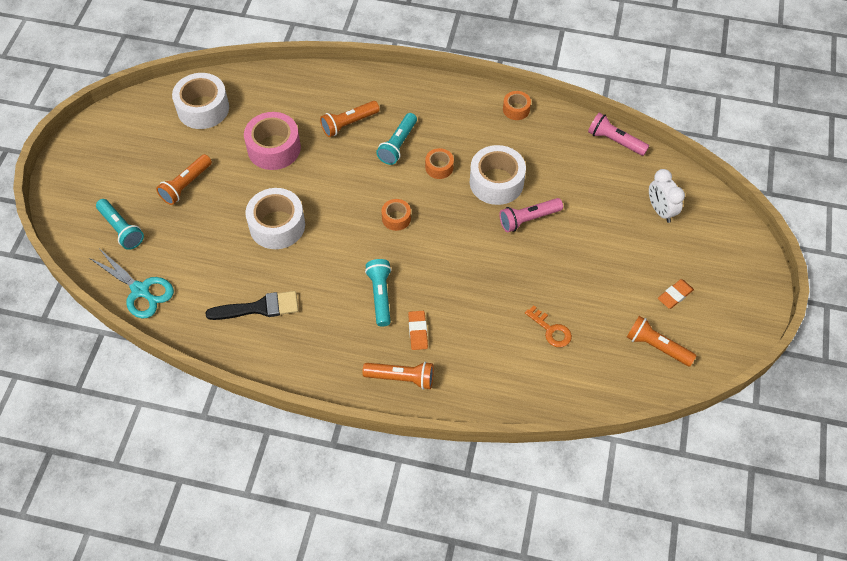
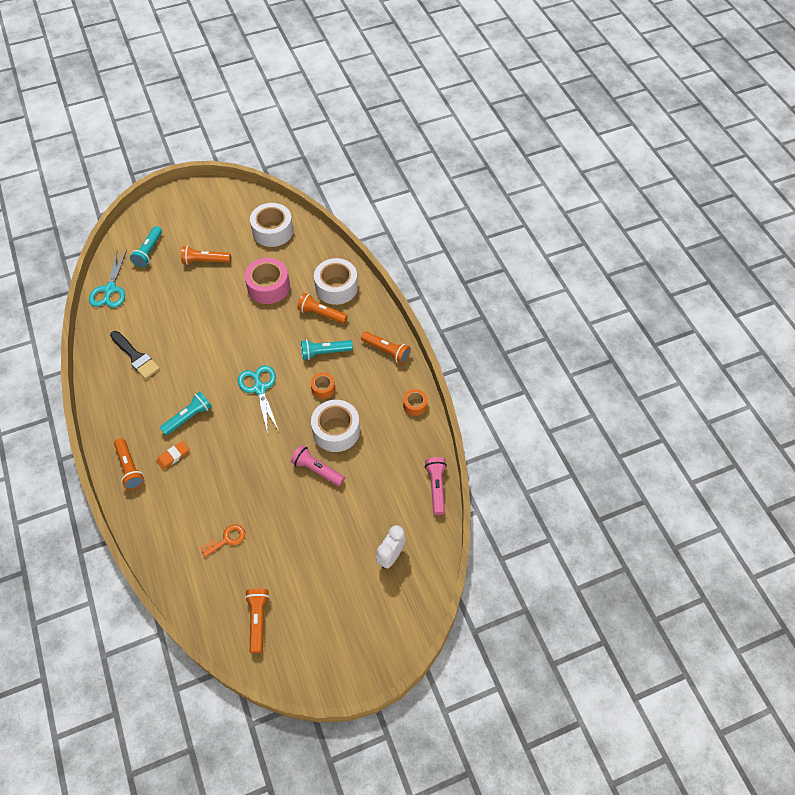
camera: 55 degrees right, 0 degrees up
white tape [245,188,305,249] -> white tape moved to [314,258,358,305]
orange tape [382,199,411,231] -> turquoise scissors [238,365,279,434]
orange key [525,305,572,347] -> orange key turned 135 degrees counterclockwise [200,524,245,557]
orange eraser [658,279,694,309] -> none
none -> orange flashlight [361,331,411,364]

